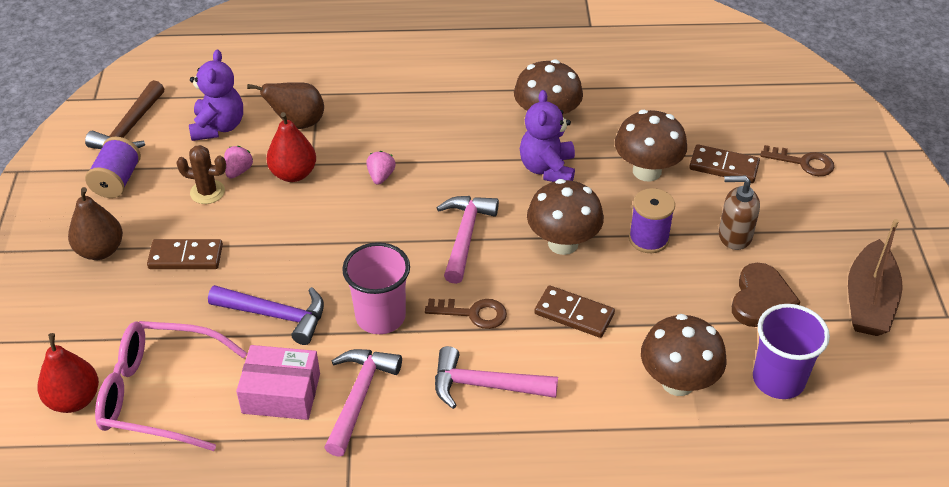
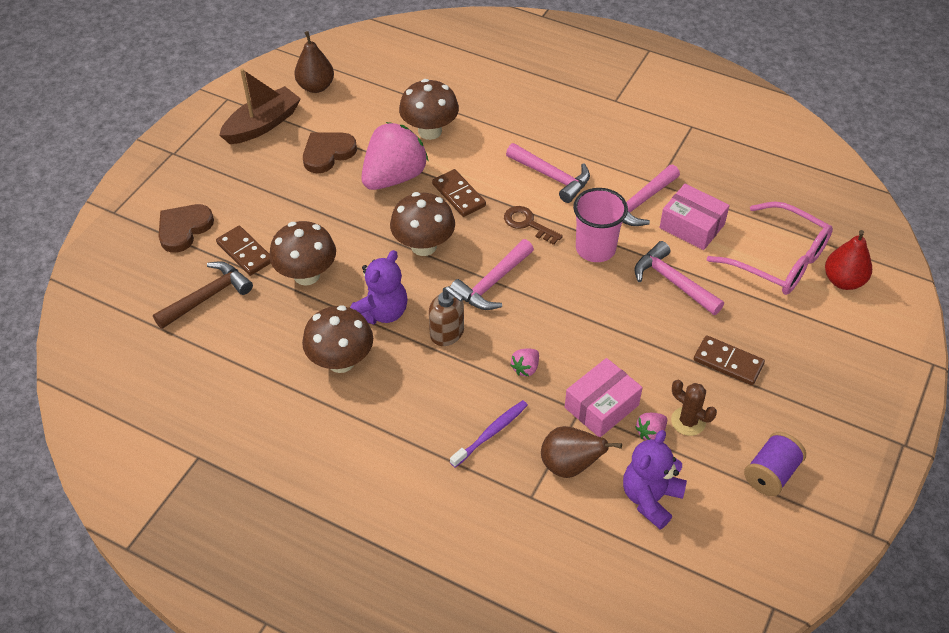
camera: 150 degrees left, 5 degrees up
brown pear [68,187,123,260] -> brown pear moved to [294,31,334,93]
brown hammer [85,80,164,149] -> brown hammer moved to [153,261,253,329]
purple hammer [208,285,324,345] -> pink hammer [635,241,724,315]
red pear [266,112,316,182] -> pink box [565,358,642,437]
purple spool [629,188,675,253] -> none
brown soap dispenser [719,176,760,250] -> brown soap dispenser moved to [429,286,464,346]
purple cup [753,304,830,399] -> none
brown key [760,145,834,176] -> brown heart [159,204,214,253]
none -> pink strawberry [361,122,428,190]
none -> purple toothbrush [450,400,528,467]

